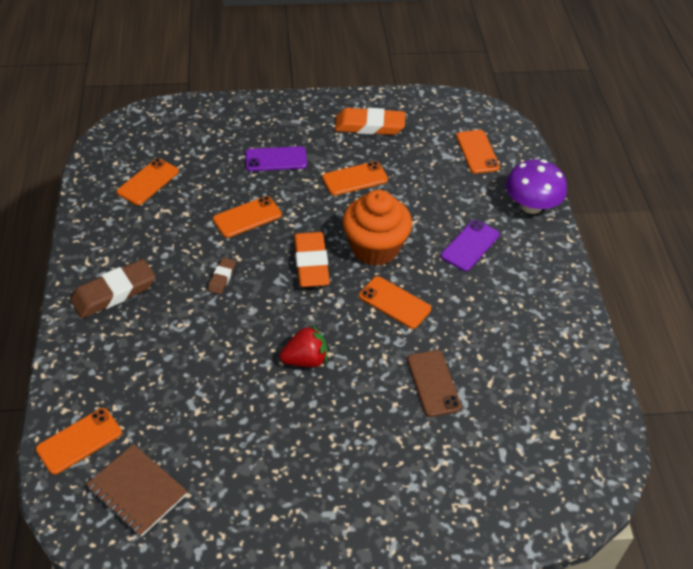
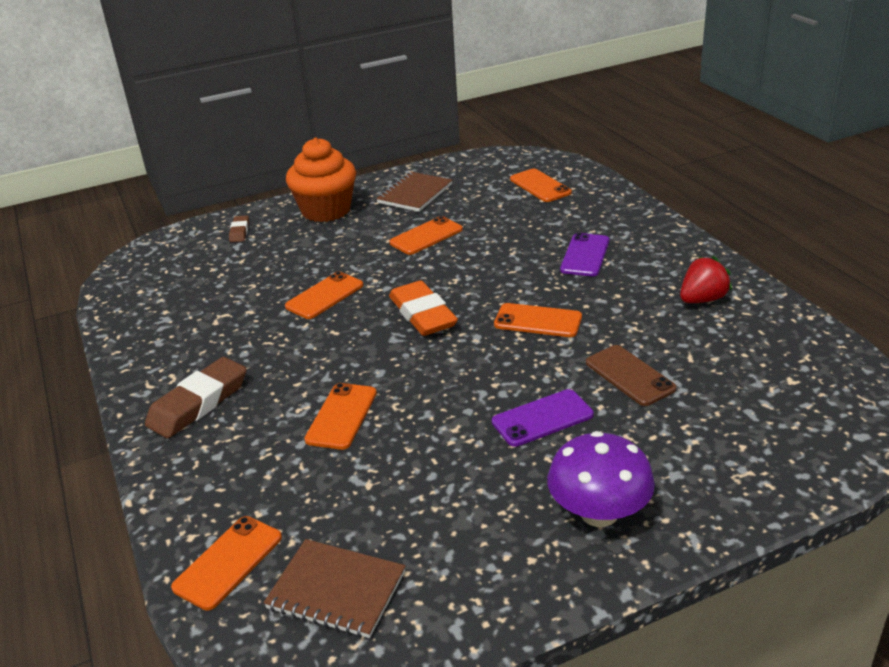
camera: 15 degrees left, 15 degrees down
orange phone [117,158,179,205] -> orange phone moved to [304,383,377,450]
brown eraser [208,258,236,294] -> brown eraser moved to [229,215,249,242]
purple phone [245,146,307,171] -> purple phone moved to [492,389,594,447]
red strawberry [280,325,327,367] -> red strawberry moved to [680,256,732,303]
orange eraser [335,108,405,135] -> brown notebook [376,172,452,212]
orange cupcake [342,190,412,266] -> orange cupcake moved to [286,138,356,222]
purple mushroom [506,159,567,214] -> purple mushroom moved to [547,431,655,527]

